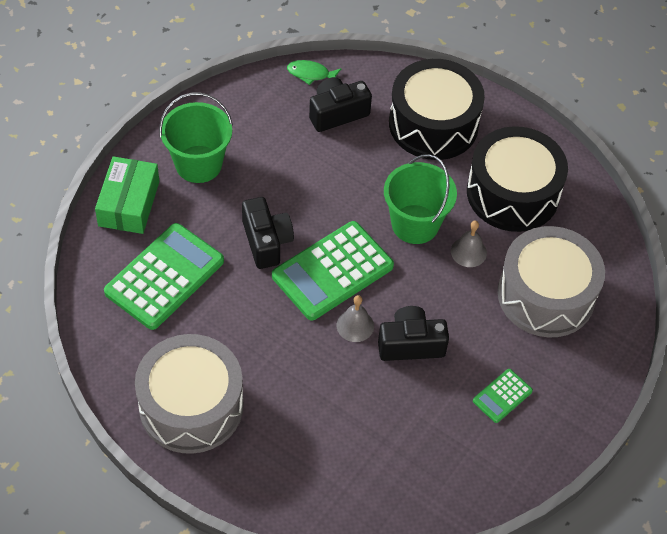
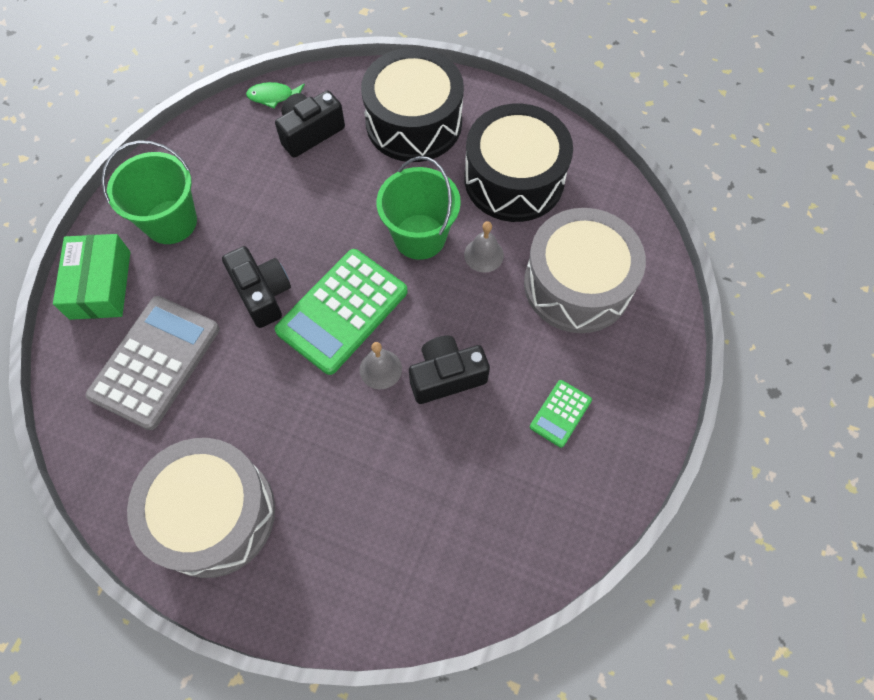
camera: 10 degrees left, 10 degrees up
green calculator [104,223,224,330] -> grey calculator [86,296,220,430]

